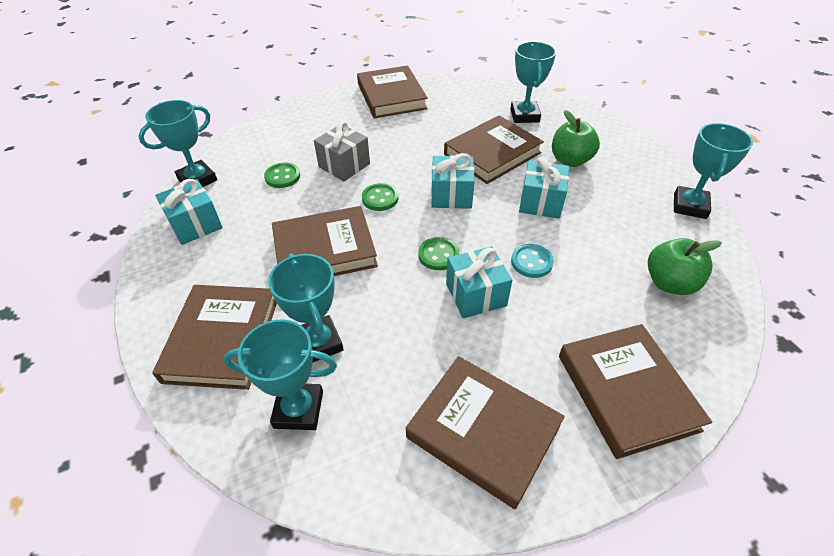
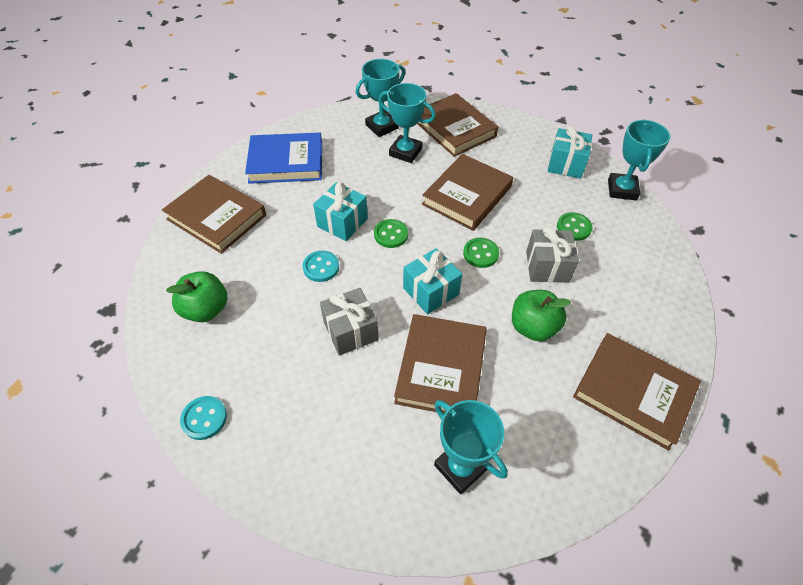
camera: 140 degrees right, 5 degrees up
brown book [406,356,565,509] -> blue book [245,133,322,184]
turquoise gift [519,157,569,219] -> grey gift [320,288,379,356]
green apple [552,110,600,167] -> green apple moved to [512,290,572,342]
turquoise trophy [674,123,753,219] -> turquoise button [180,396,227,440]

